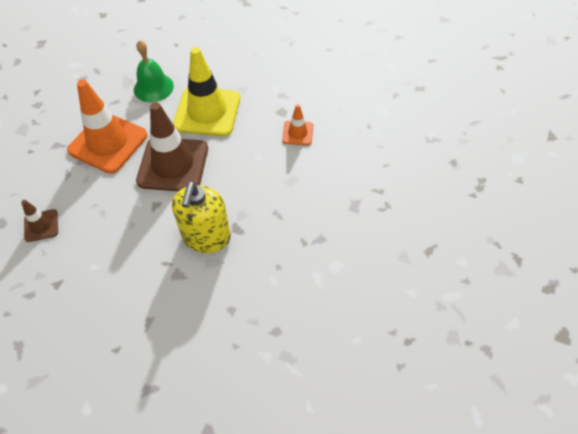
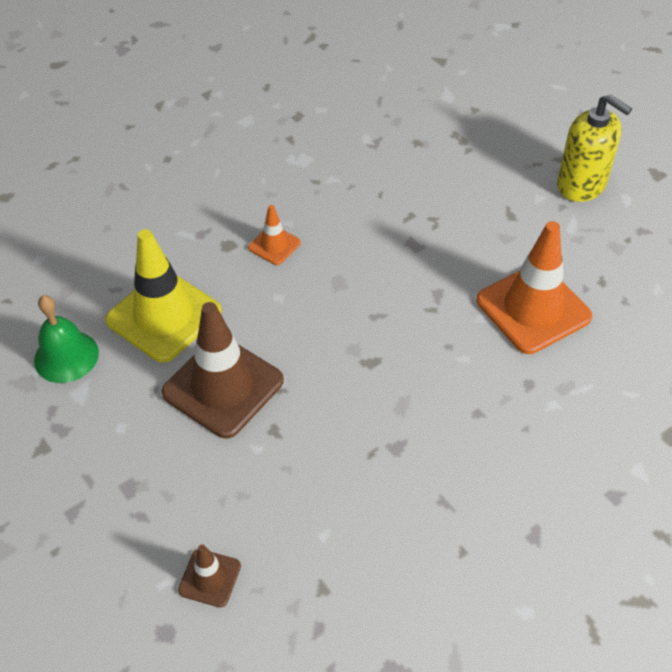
camera: 60 degrees left, 5 degrees down
orange traffic cone [67,80,147,174] -> orange traffic cone moved to [476,221,592,354]
yellow soap dispenser [172,181,231,253] -> yellow soap dispenser moved to [557,94,632,202]

